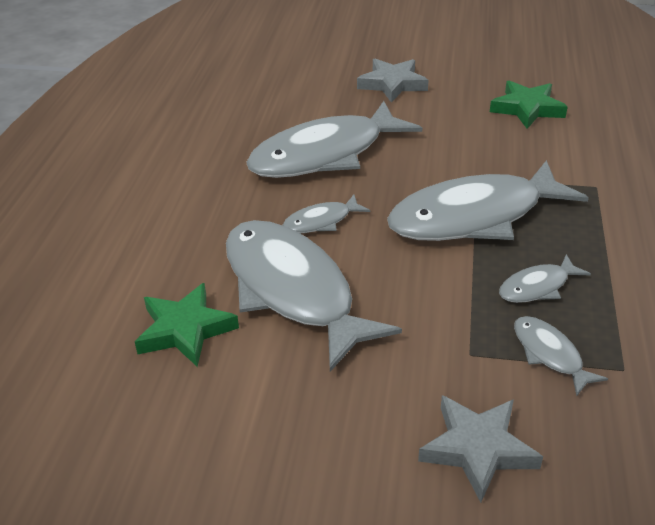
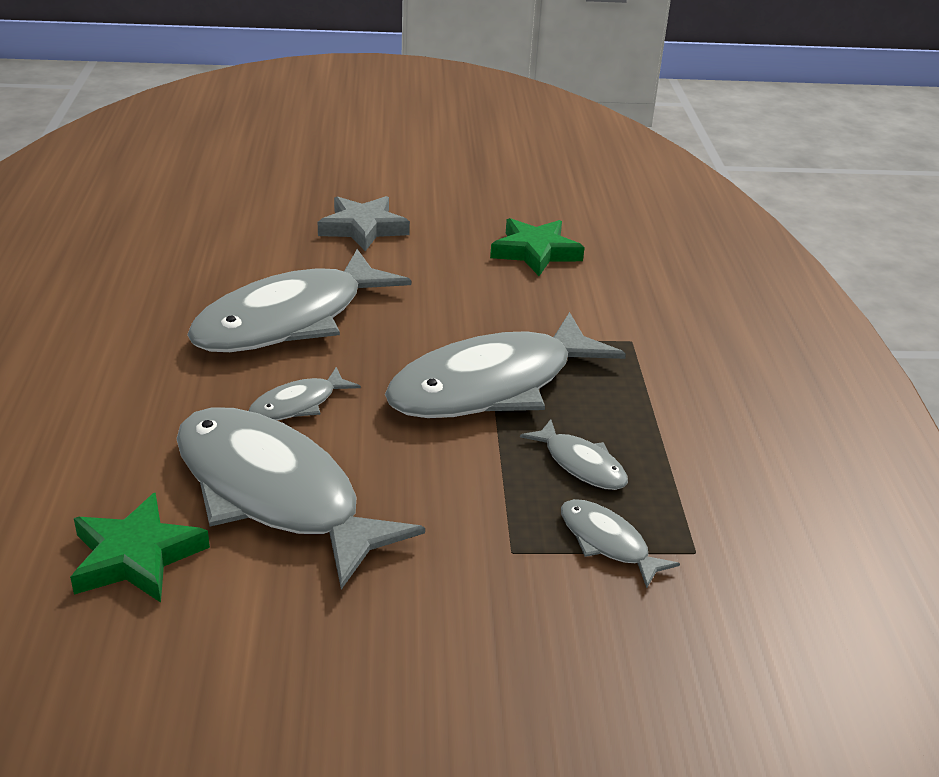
camera: 15 degrees left, 5 degrees down
grey star [418,395,543,503] -> none
grey fish [499,254,591,303] -> grey fish turned 90 degrees counterclockwise [520,419,628,490]

